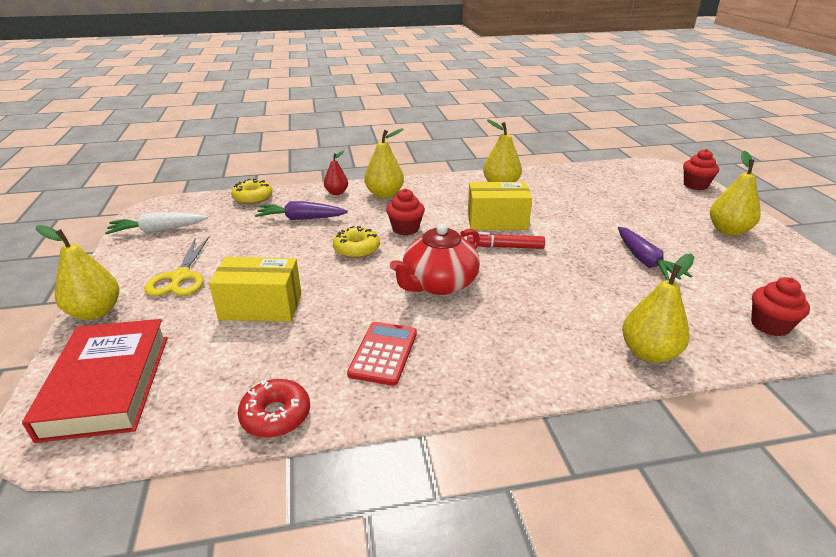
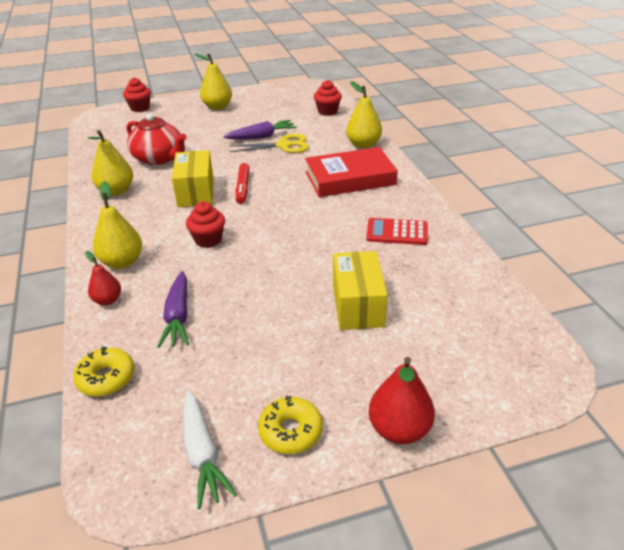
camera: 95 degrees left, 5 degrees up
red book [22,319,168,443] -> red book moved to [305,147,398,197]
yellow pear [36,225,119,320] -> red pear [369,357,435,444]
yellow scissors [145,237,209,296] -> yellow scissors moved to [229,134,309,153]
red donut [237,379,310,438] -> none
yellow donut [333,226,380,258] -> yellow donut moved to [258,395,323,454]
red teapot [390,224,480,295] -> red teapot moved to [127,114,187,165]

